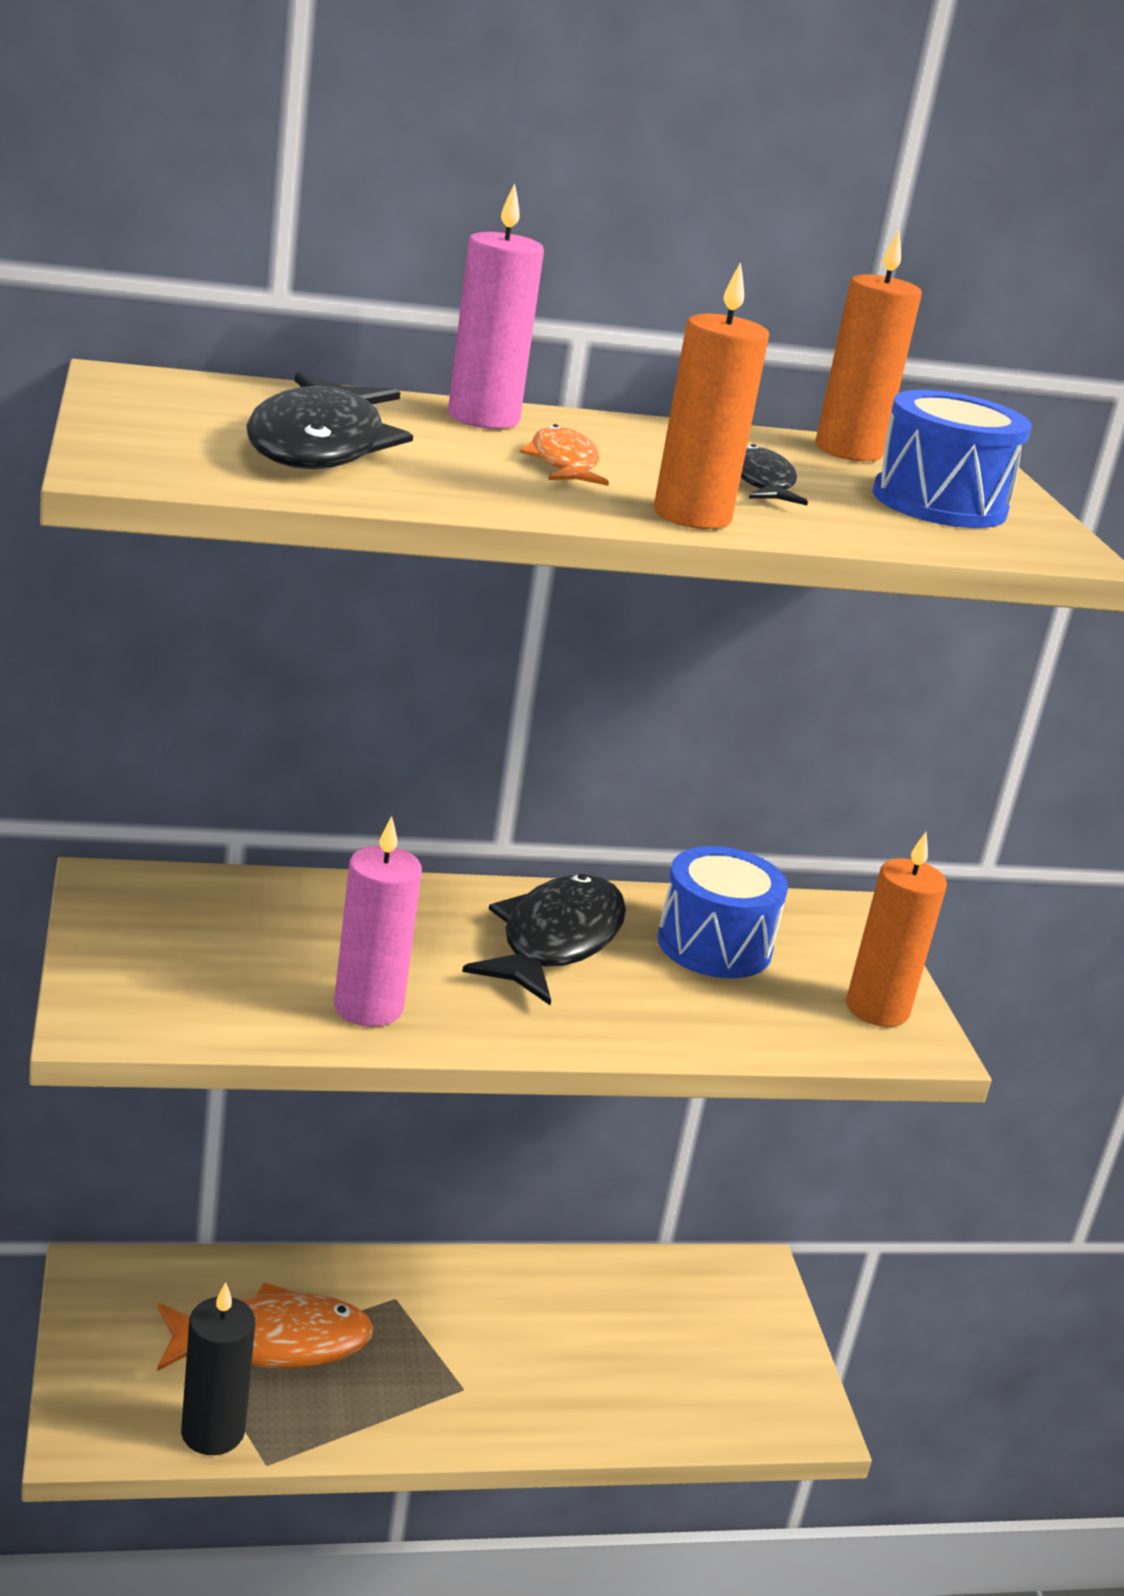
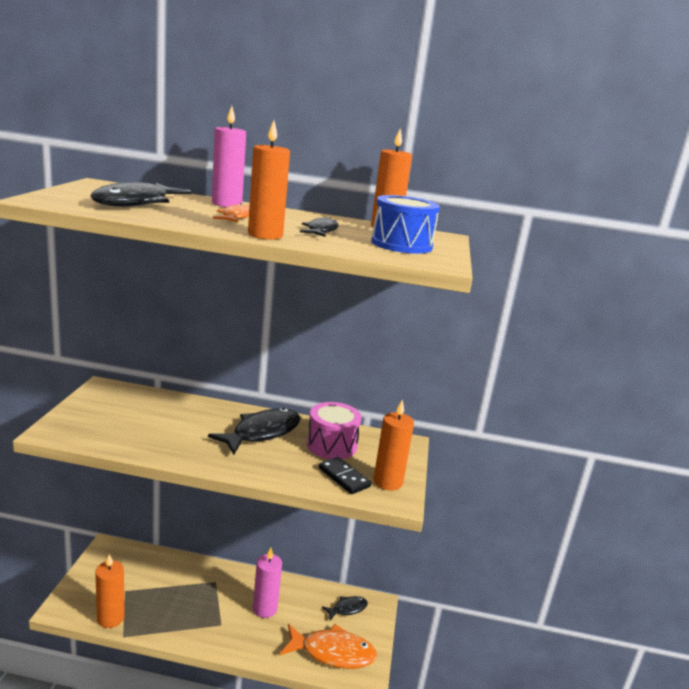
camera: 20 degrees right, 5 degrees down
orange fish [157,1282,374,1371] -> orange fish moved to [280,624,377,669]
black candle [181,1282,255,1455] -> orange candle [95,554,125,628]
pink candle [334,816,422,1027] -> pink candle moved to [253,548,282,618]
blue drum [657,846,788,978] -> pink drum [307,402,362,459]
none -> black domino [319,457,371,494]
none -> black fish [322,596,368,621]

